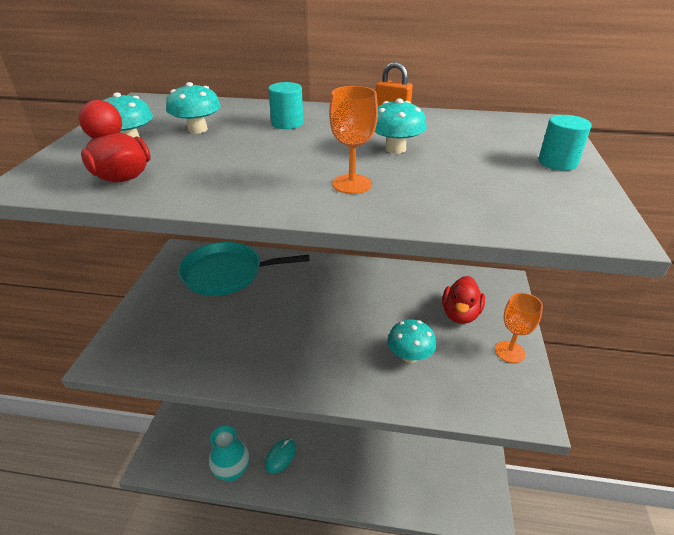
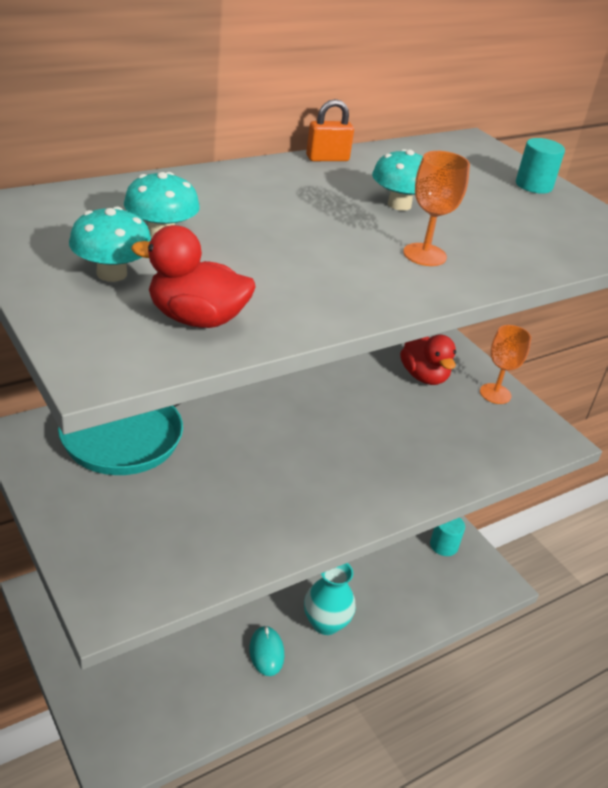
camera: 45 degrees left, 0 degrees up
turquoise vase [209,425,249,481] -> turquoise vase moved to [304,563,356,635]
turquoise cylinder [268,82,303,129] -> turquoise cylinder moved to [430,517,465,556]
turquoise mushroom [388,319,436,363] -> none

